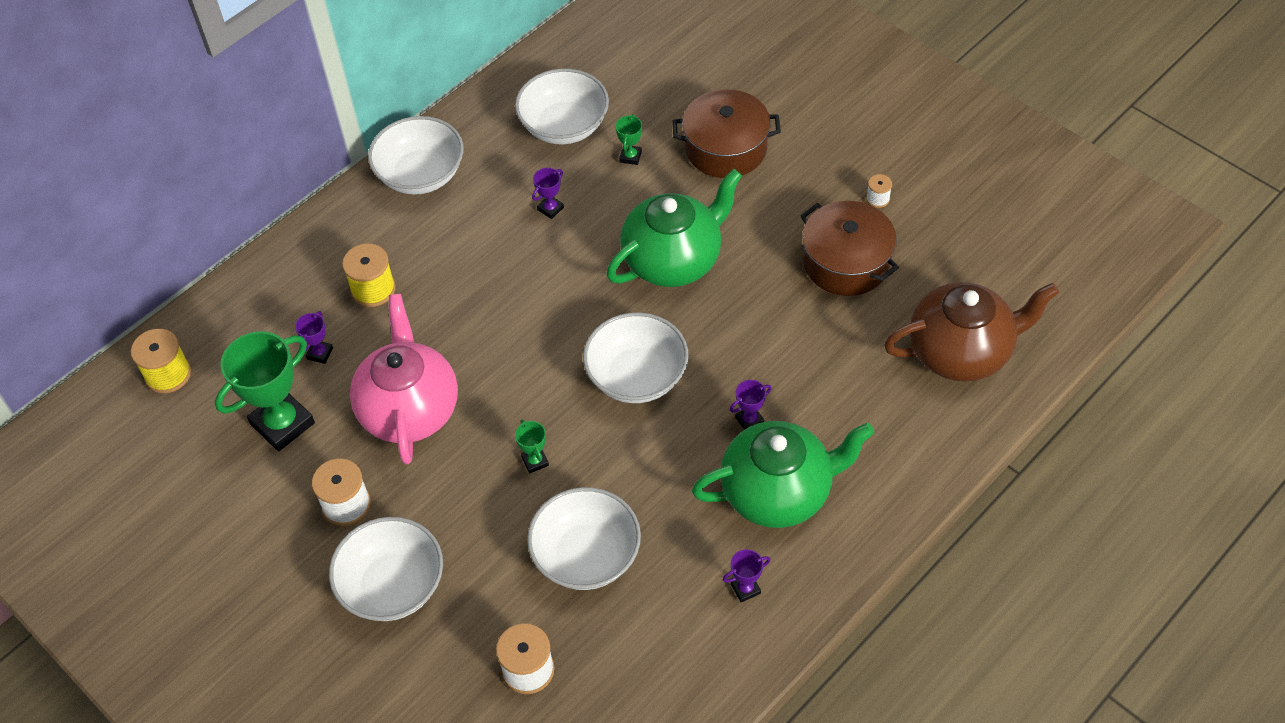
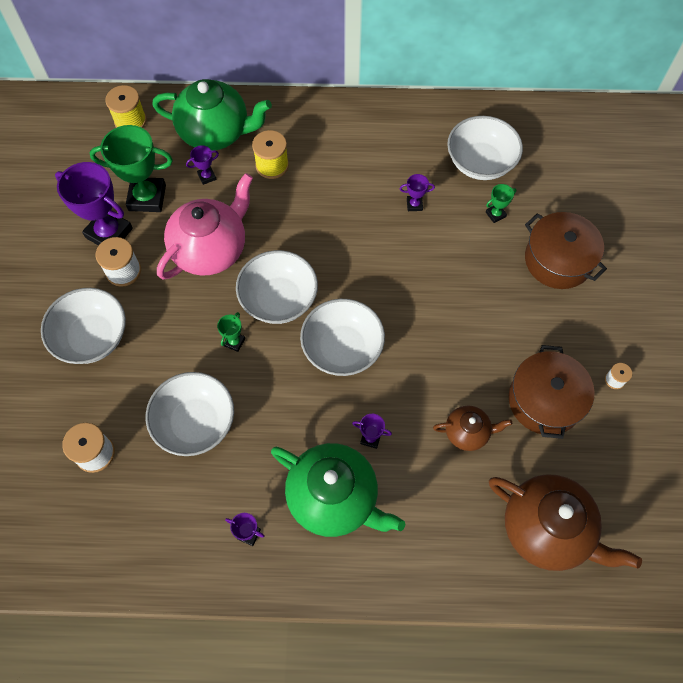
camera: 45 degrees right, 10 degrees up
white bowl [368,116,464,195] -> white bowl moved to [236,250,318,324]
green teapot [606,169,742,287] -> green teapot moved to [152,79,272,151]
none -> purple trophy [55,162,133,246]
none -> brown teapot [433,406,513,451]

